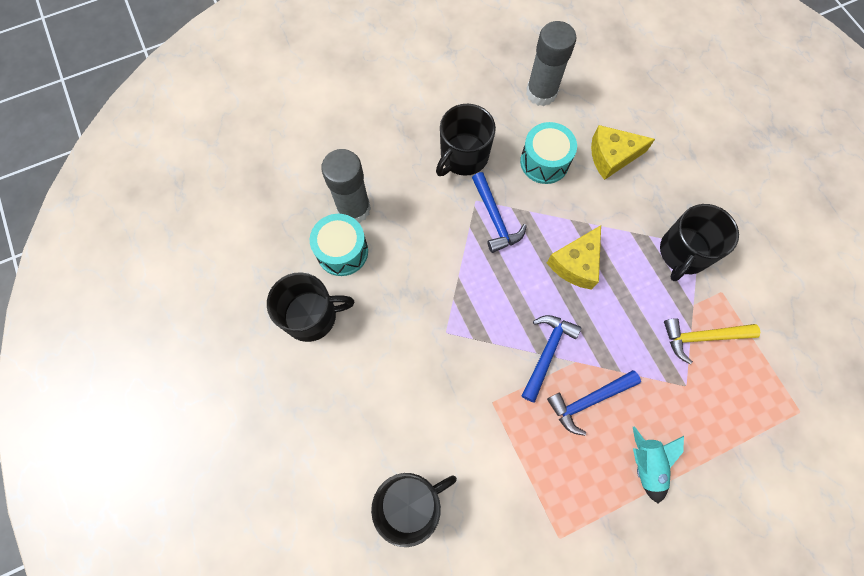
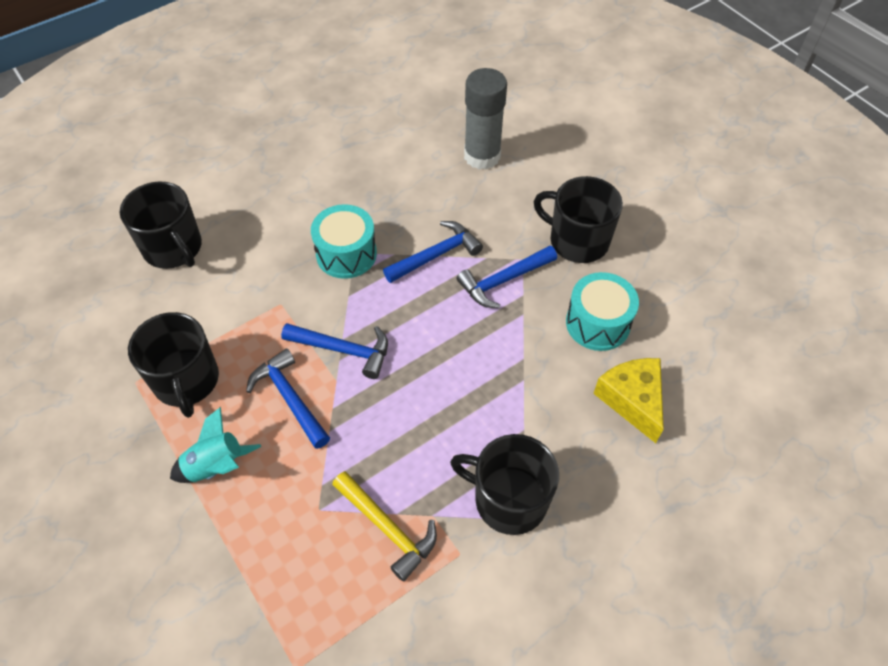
camera: 80 degrees right, 15 degrees down
black mug [267,272,354,342] -> black mug moved to [128,312,219,418]
turquoise drum [310,214,368,276] -> turquoise drum moved to [311,204,377,279]
grey glue stick [526,21,576,106] -> none
yellow cheese [547,225,601,290] -> none
yellow hammer [664,318,760,364] -> yellow hammer turned 150 degrees clockwise [332,471,437,582]
none -> blue hammer [383,221,483,283]

